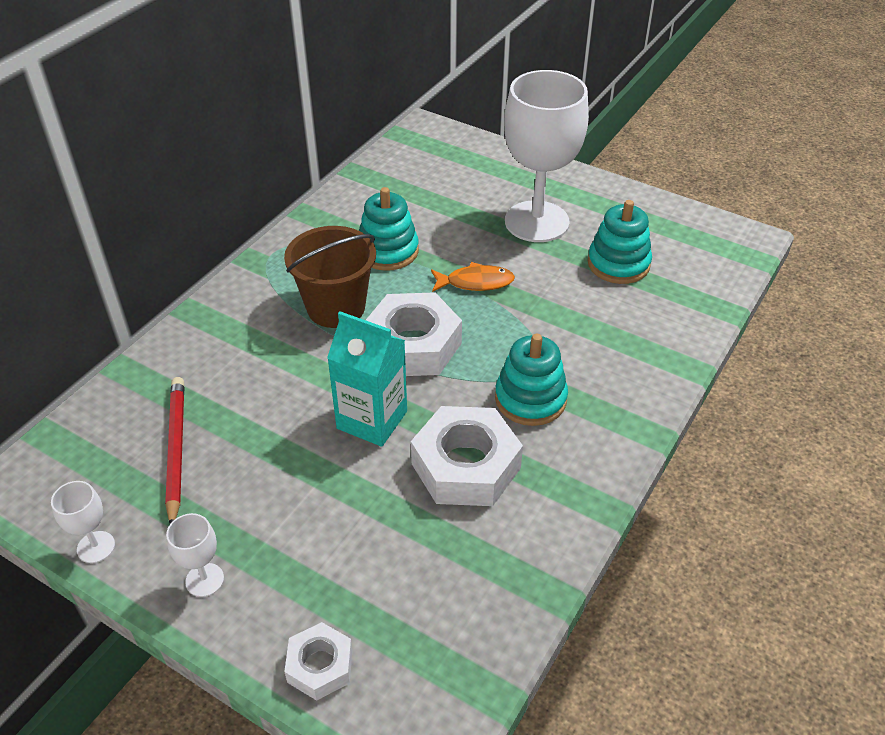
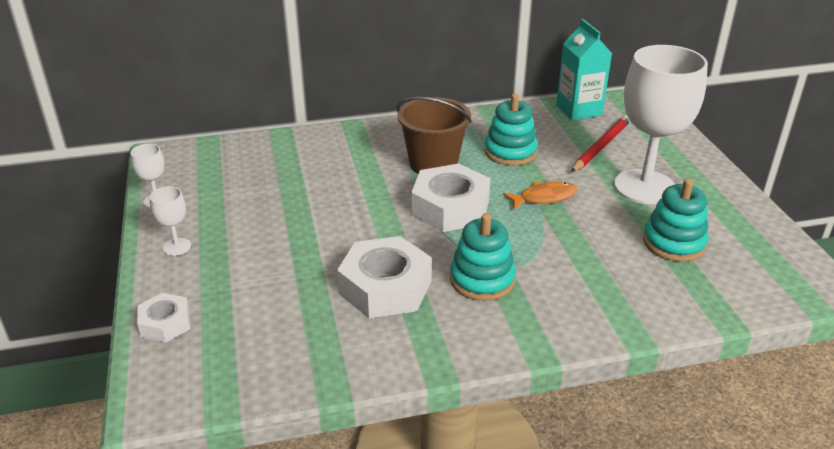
camera: 45 degrees right, 10 degrees down
red pencil [165,377,184,524] -> red pencil moved to [571,115,630,172]
turquoise carton [327,311,407,447] -> turquoise carton moved to [556,19,612,120]
orange fish [431,262,515,292] -> orange fish turned 60 degrees counterclockwise [503,182,577,210]

